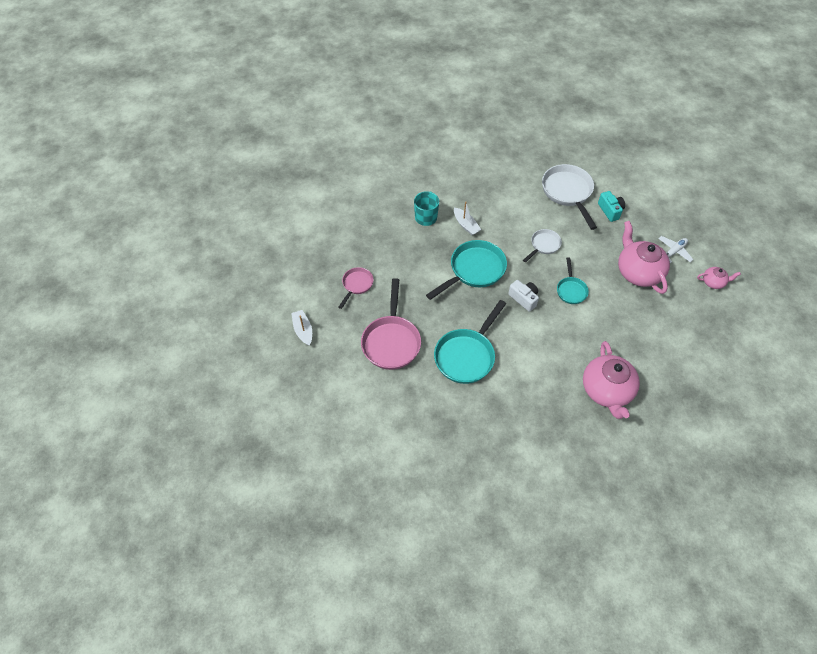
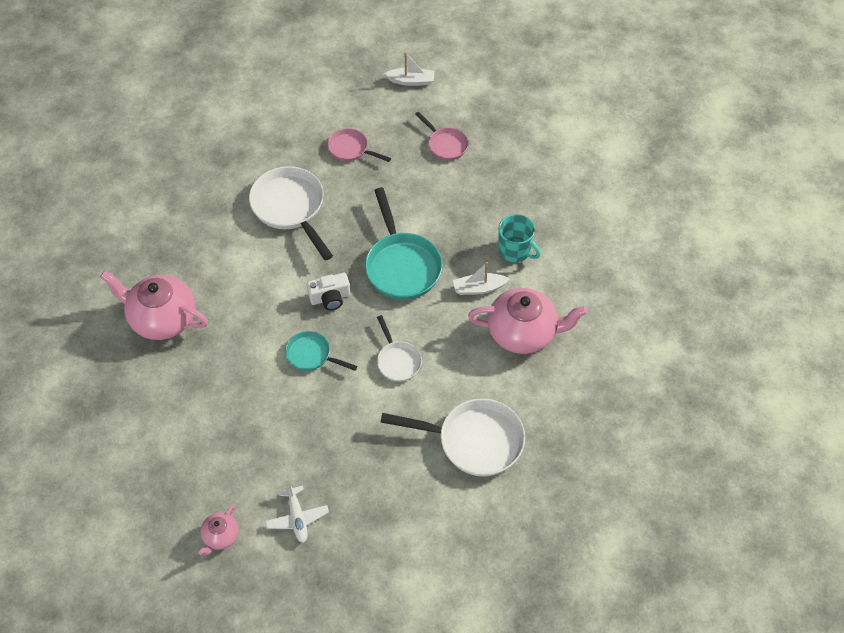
camera: 115 degrees right, 0 degrees up
pink pan [361,278,421,370] -> pink pan [328,128,391,162], size x0.55
turquoise pan [434,300,506,384] -> white pan [249,166,333,261]
turquoise camera [598,191,625,222] -> none
pink teapot [618,221,670,294] -> pink teapot moved to [468,288,588,354]

